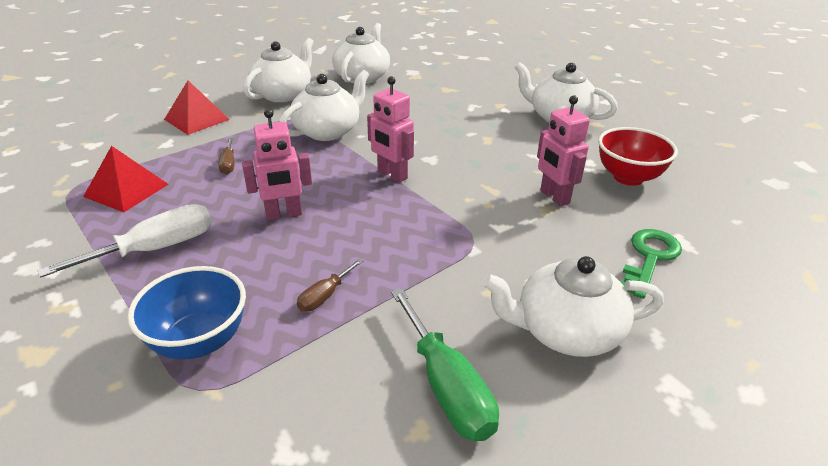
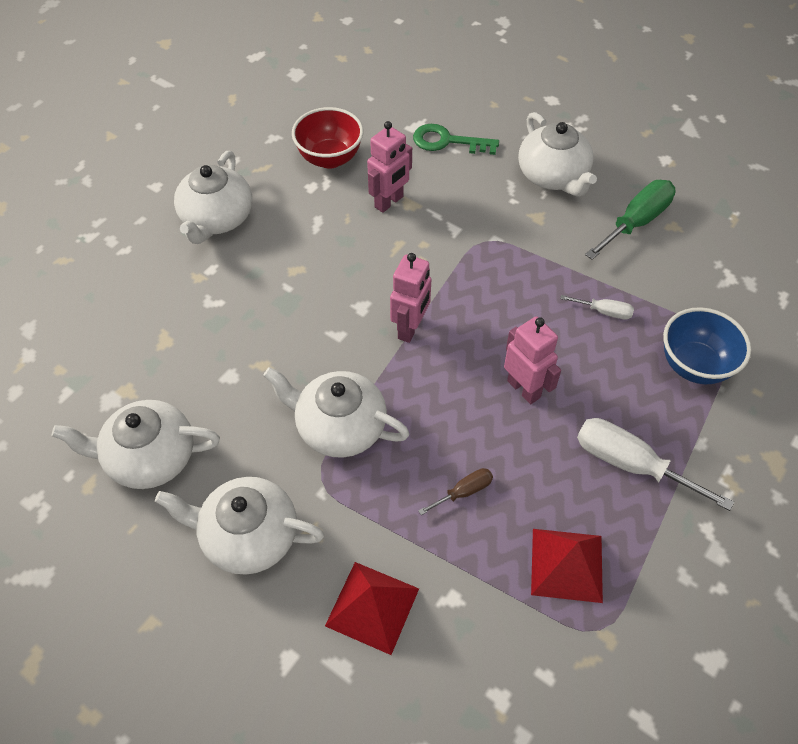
camera: 110 degrees left, 20 degrees up
brown screwdriver [297,259,363,312] -> white screwdriver [560,295,634,319]

